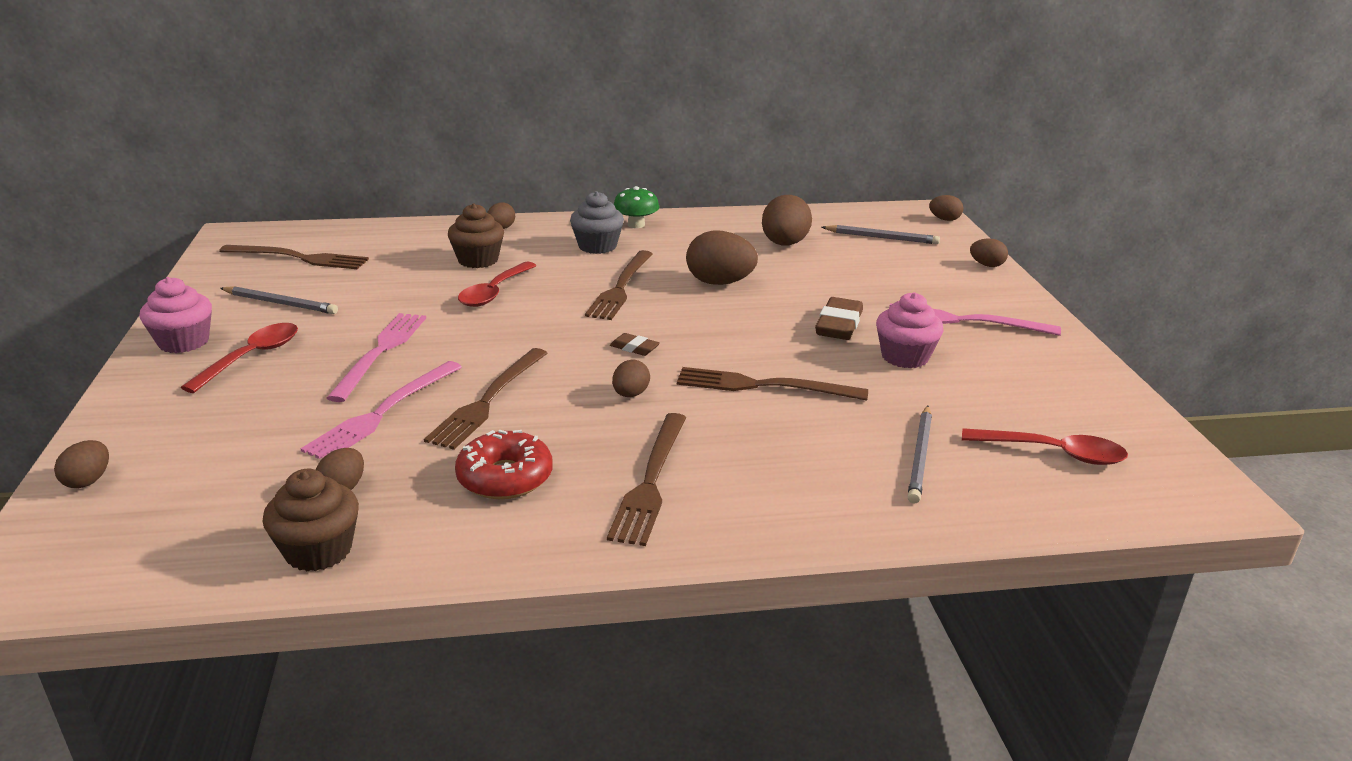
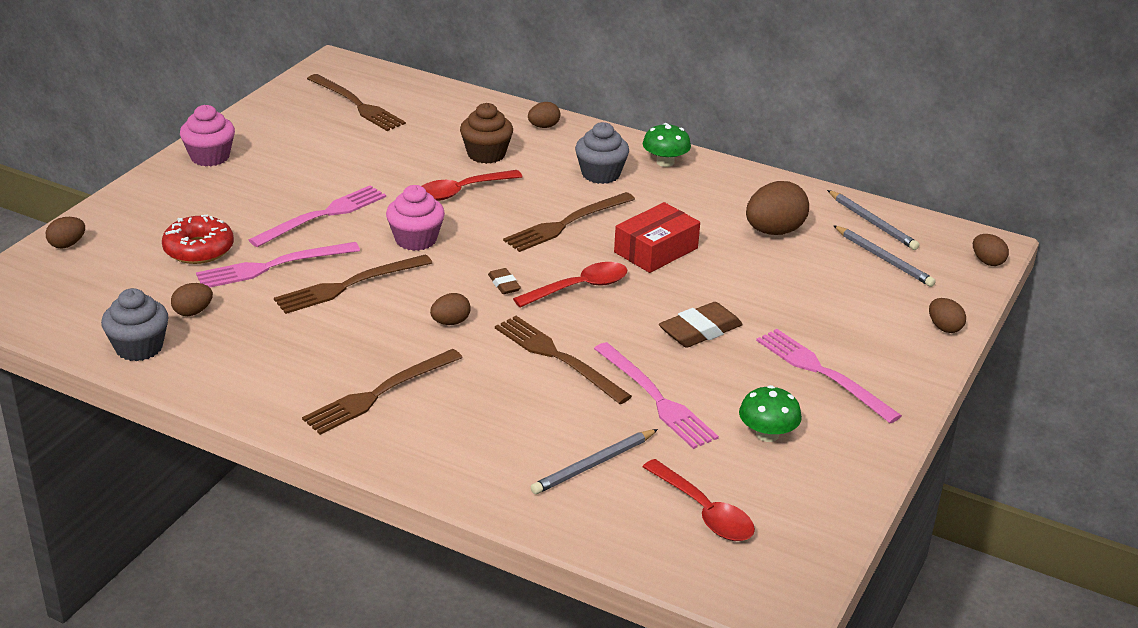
camera: 35 degrees right, 5 degrees up
red spoon [181,323,298,393] -> red spoon moved to [513,262,627,307]
grey pencil [220,286,338,314] -> grey pencil moved to [827,190,919,250]
brown cupcake [263,469,359,571] -> grey cupcake [101,288,169,361]
red donut [455,430,553,499] -> red donut moved to [162,215,234,264]
brown egg [686,230,758,285] -> red box [614,202,700,273]
pink cupcake [876,292,944,368] -> pink cupcake moved to [386,185,445,251]
none -> pink fork [594,342,719,449]
none -> green mushroom [739,385,802,442]

